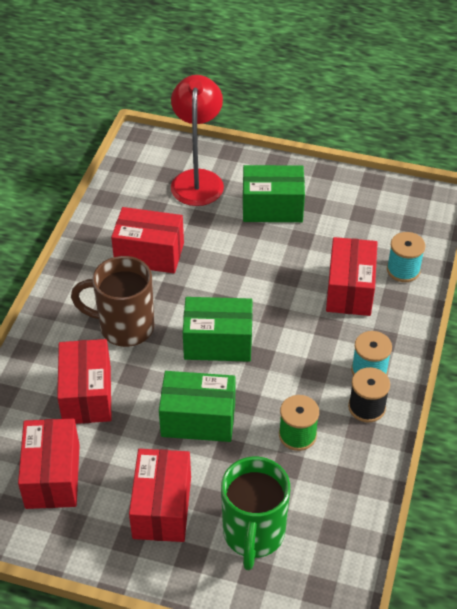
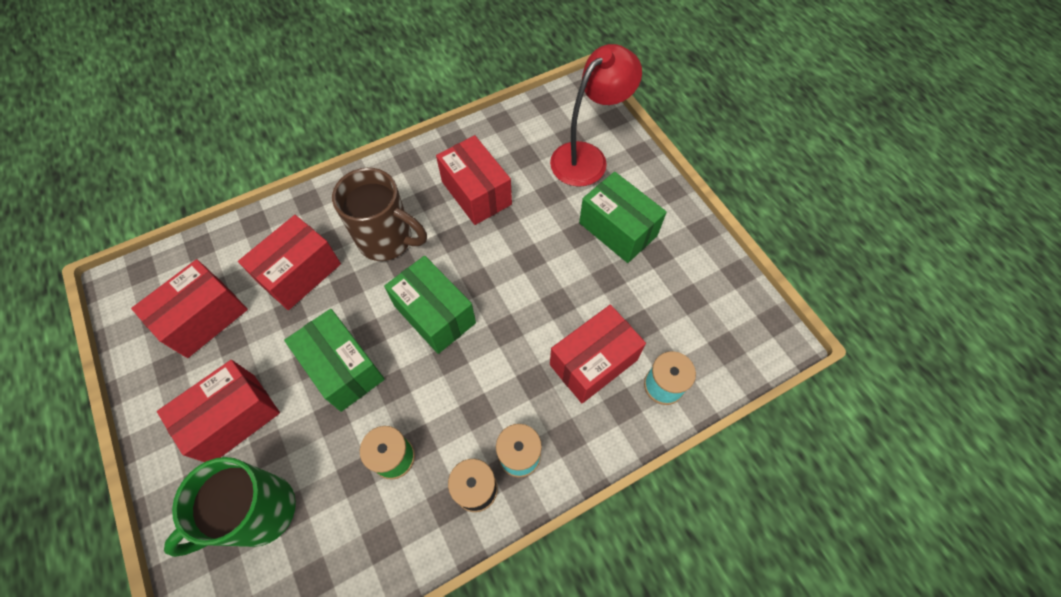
camera: 45 degrees right, 15 degrees up
brown mug [71,256,154,347] -> brown mug turned 150 degrees clockwise [332,168,427,261]

